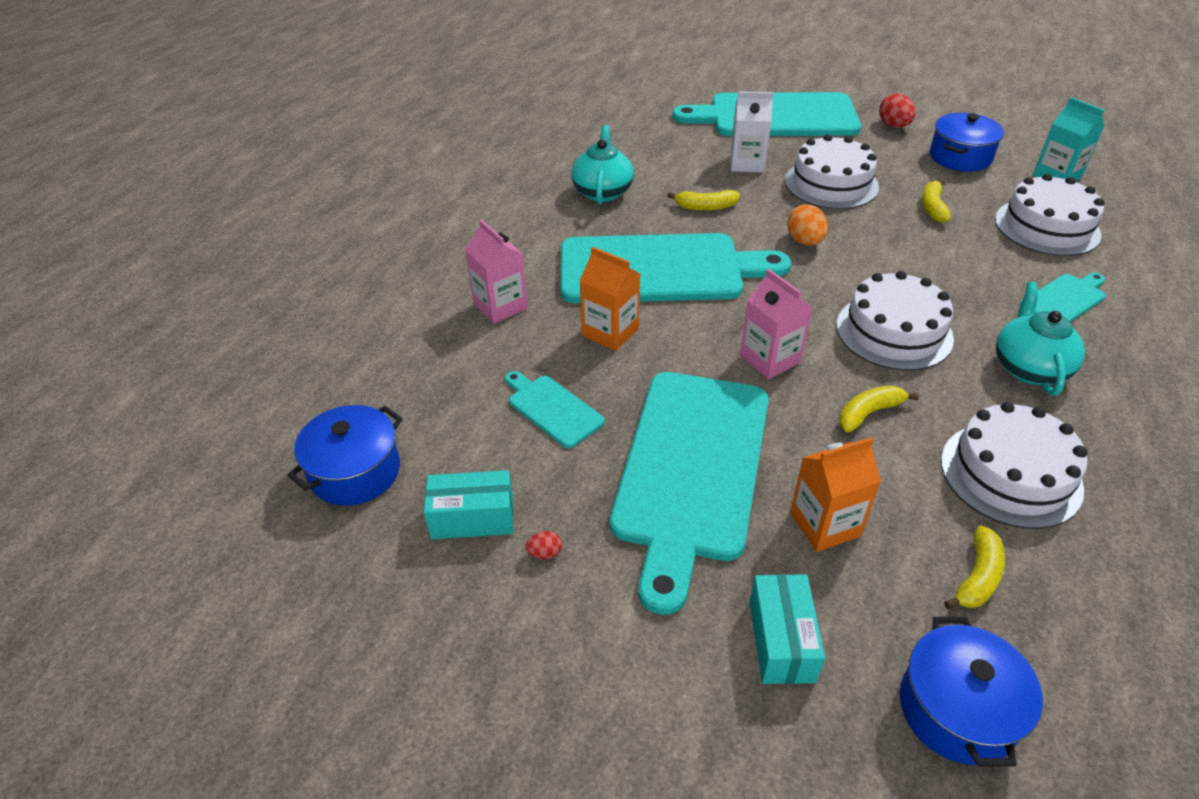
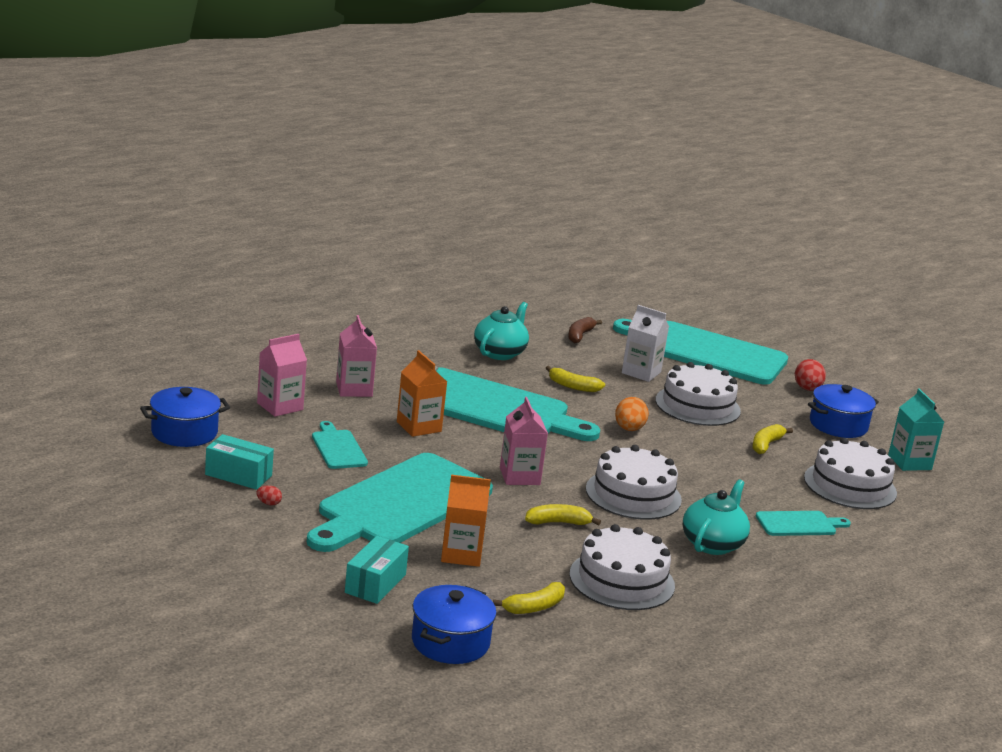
camera: 20 degrees right, 20 degrees down
none -> pink carton [257,334,307,417]
none -> brown banana [568,317,602,343]

